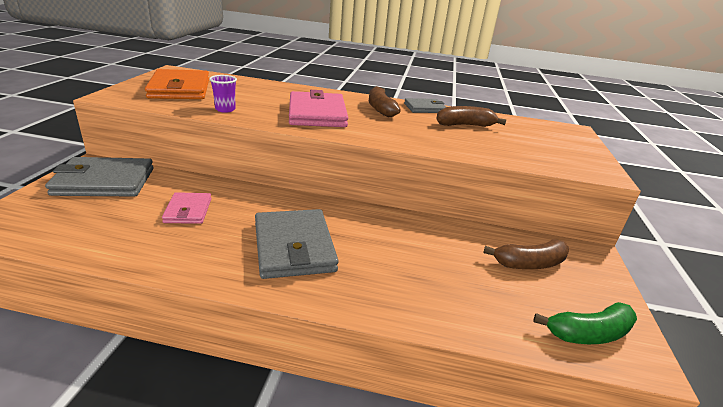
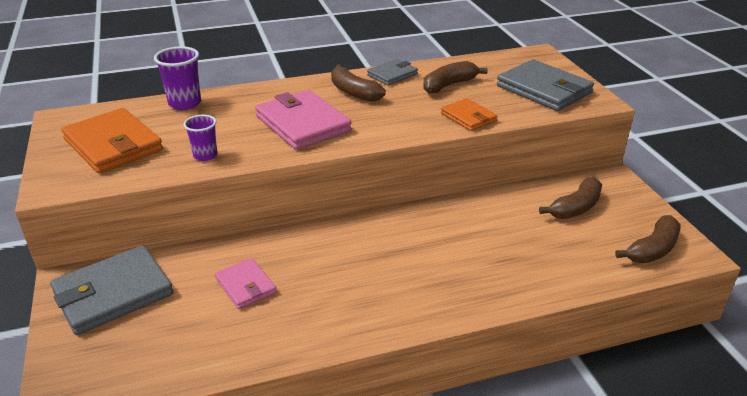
camera: 25 degrees left, 5 degrees up
grey wallet [255,209,339,279] -> grey wallet moved to [497,59,594,111]
green banana [533,302,637,344] -> brown banana [615,215,680,263]
none -> purple cup [154,46,201,110]
none -> orange wallet [441,98,497,131]

